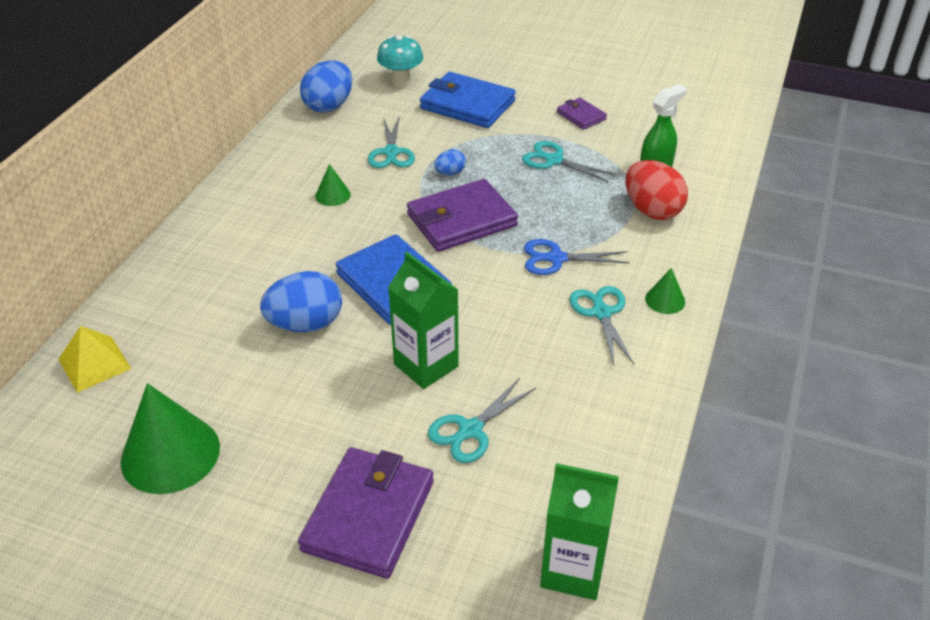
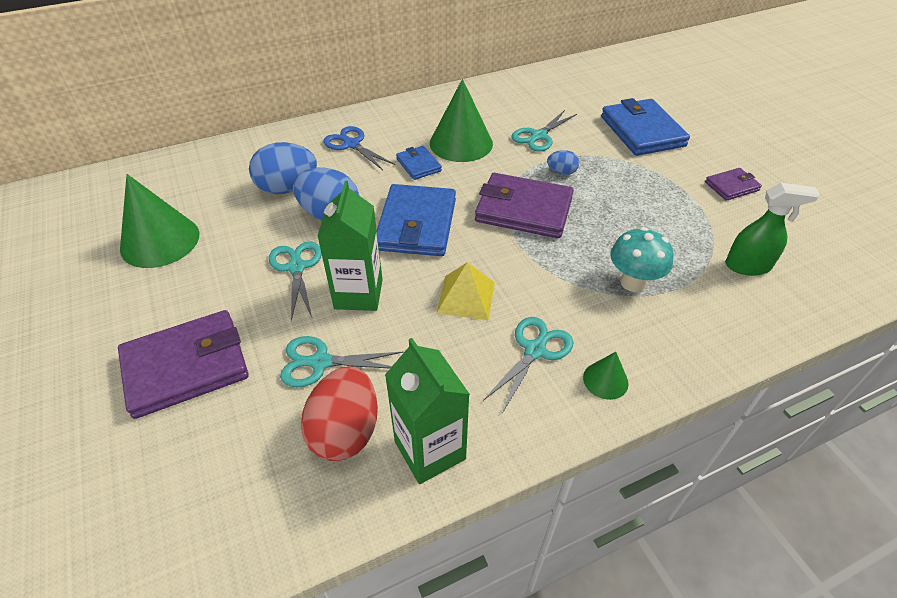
camera: 45 degrees right, 5 degrees up
yellow pyramid [59,326,131,393] -> yellow pyramid moved to [436,262,495,320]
blue egg [300,60,352,113] -> blue egg moved to [249,142,317,194]
green cone [315,164,351,206] -> green cone [430,79,493,162], size x2.09
turquoise mushroom [377,35,423,87] -> turquoise mushroom moved to [610,227,674,292]
turquoise scissors [522,141,616,183] -> turquoise scissors moved to [269,241,321,321]
blue scissors [524,239,630,275] -> blue scissors moved to [323,126,395,170]
green carton [540,463,619,600] -> green carton moved to [385,338,470,484]
purple wallet [557,97,607,130] -> purple wallet turned 60 degrees clockwise [705,168,762,201]
red egg [626,160,688,220] -> red egg moved to [301,366,378,461]
none -> blue wallet [396,146,442,180]

